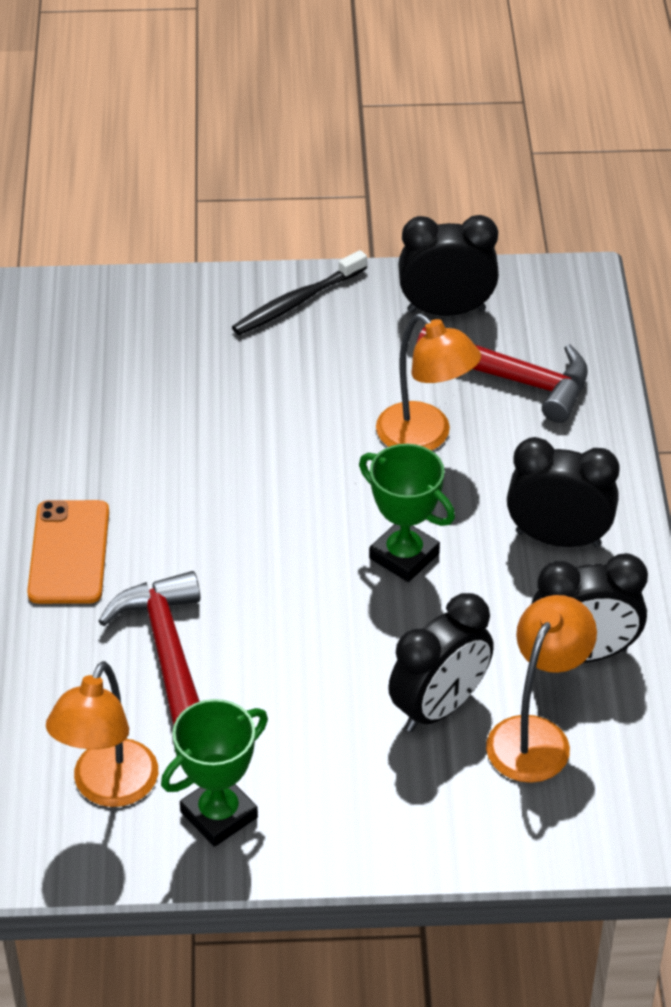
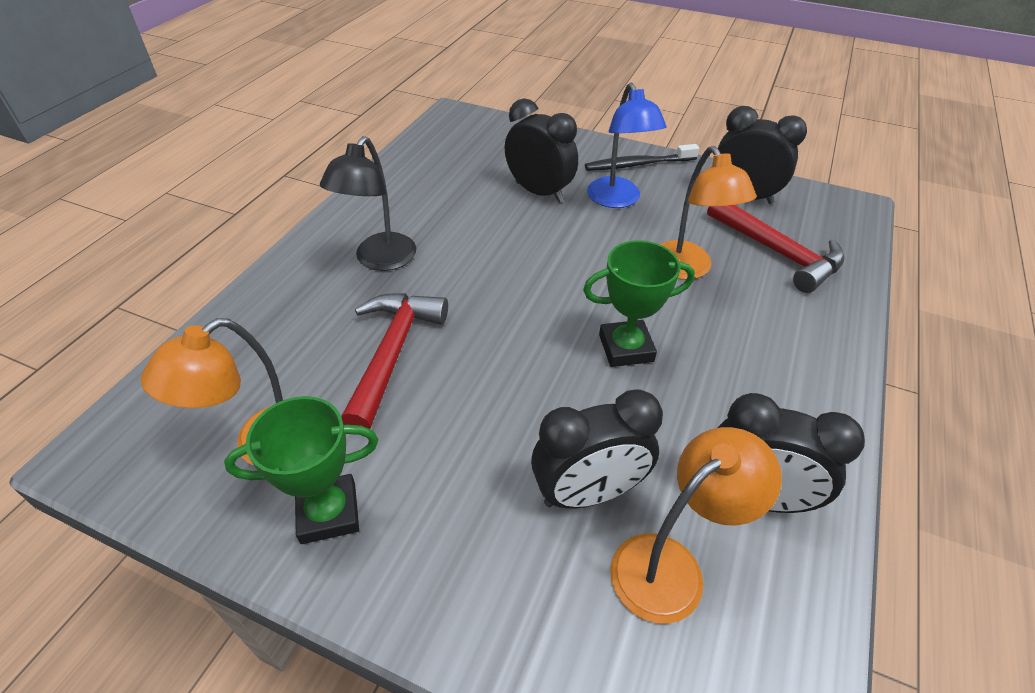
camera: 25 degrees right, 0 degrees up
orange phone [27,500,109,604] -> black lamp [320,136,416,271]
green trophy [359,444,455,582] -> green trophy turned 75 degrees counterclockwise [583,240,695,367]
black clock [507,437,619,547] -> black clock moved to [505,98,578,203]
none -> blue lamp [587,83,666,208]

